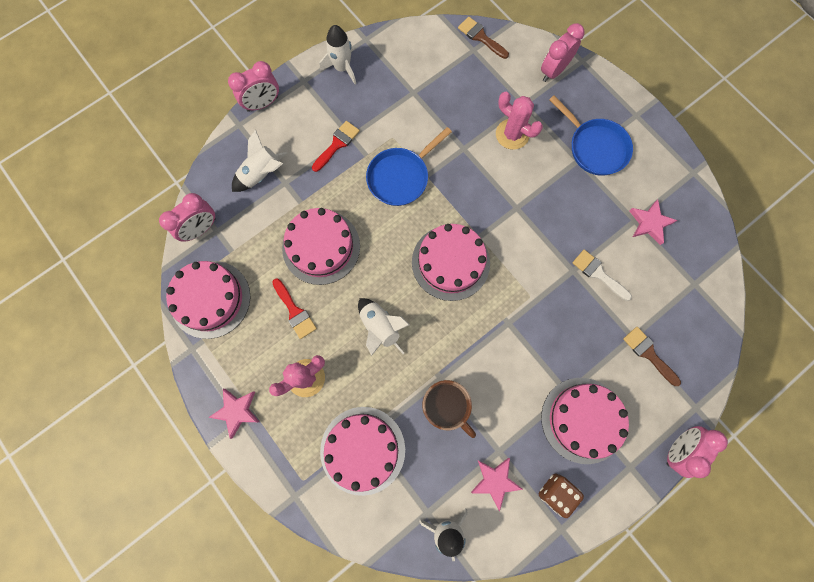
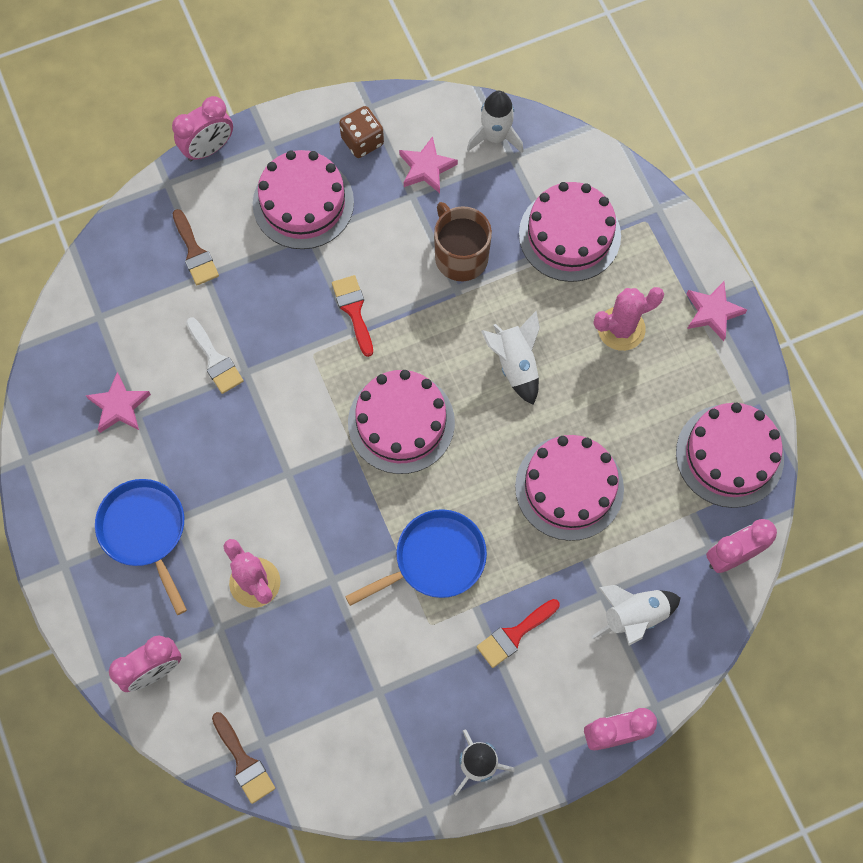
camera: 165 degrees left, 5 degrees down
red brush [272,279,317,339] -> red brush moved to [332,275,373,357]

